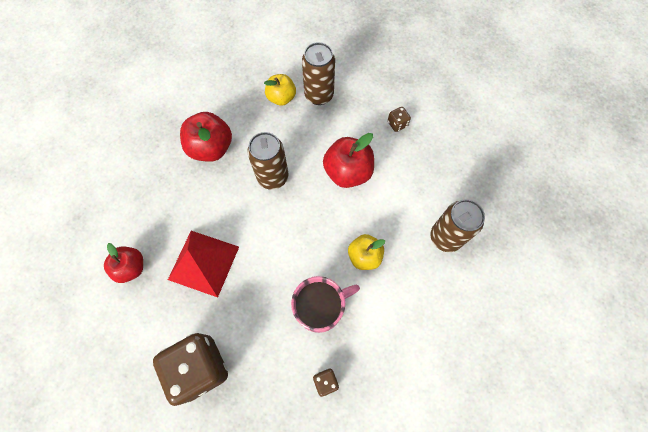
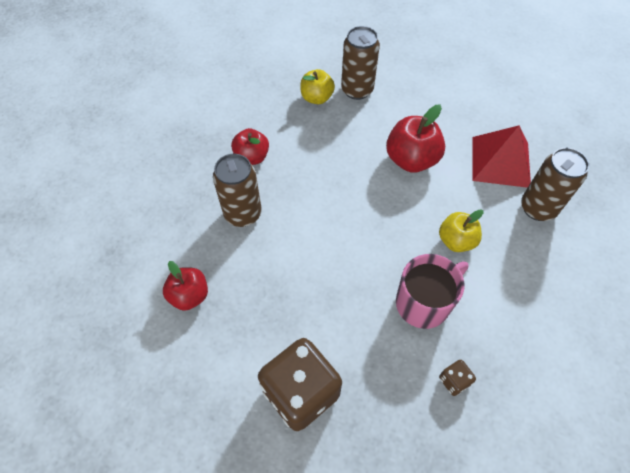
camera: 10 degrees left, 10 degrees down
red pyramid [168,231,239,298] -> red pyramid moved to [472,125,531,188]
red apple [180,112,232,162] -> red apple [231,128,269,165], size x0.66
brown can [247,132,288,190] -> brown can moved to [213,154,262,227]
brown dice [388,107,411,132] -> none

